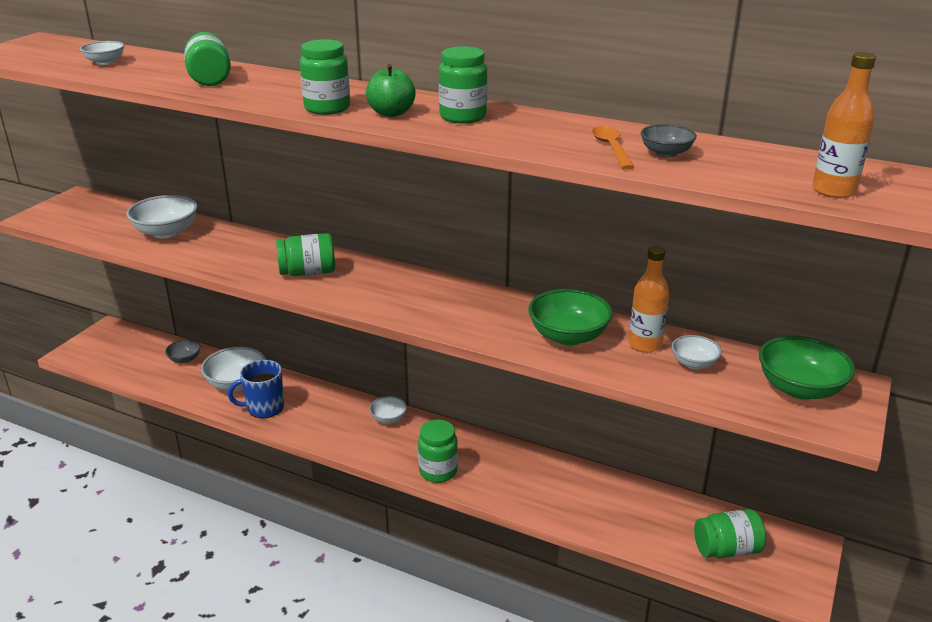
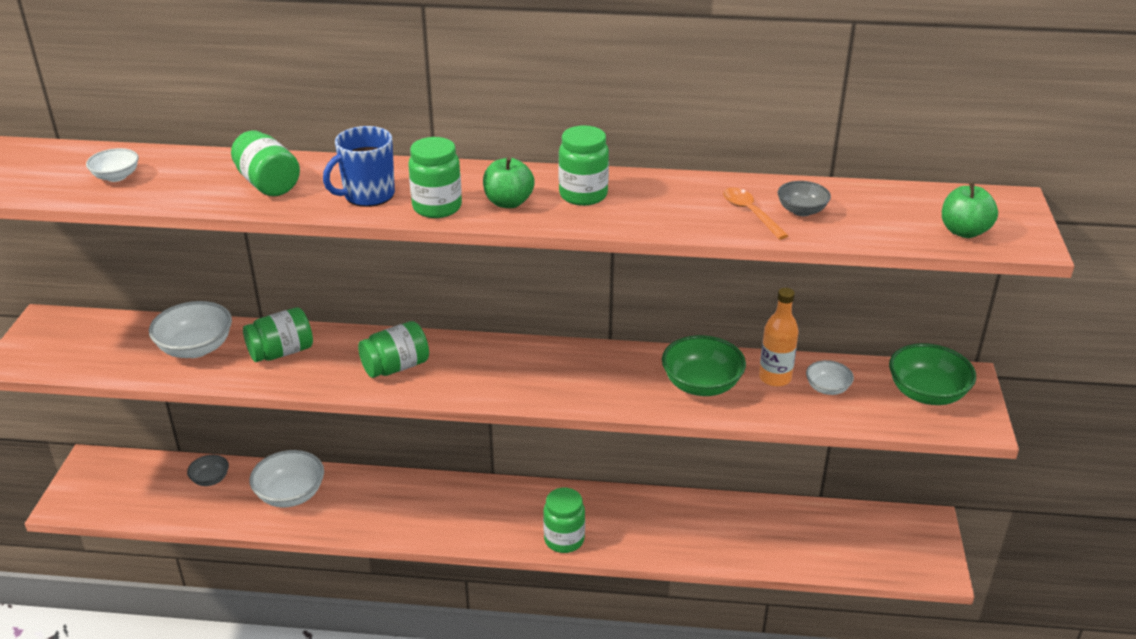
camera: 20 degrees left, 5 degrees up
blue mug [228,360,284,418] -> blue mug moved to [323,126,395,207]
white bowl [369,396,407,424] -> none
green jar [694,509,766,558] -> green jar moved to [243,307,313,362]
orange bottle [812,52,876,198] -> green apple [942,182,998,238]

